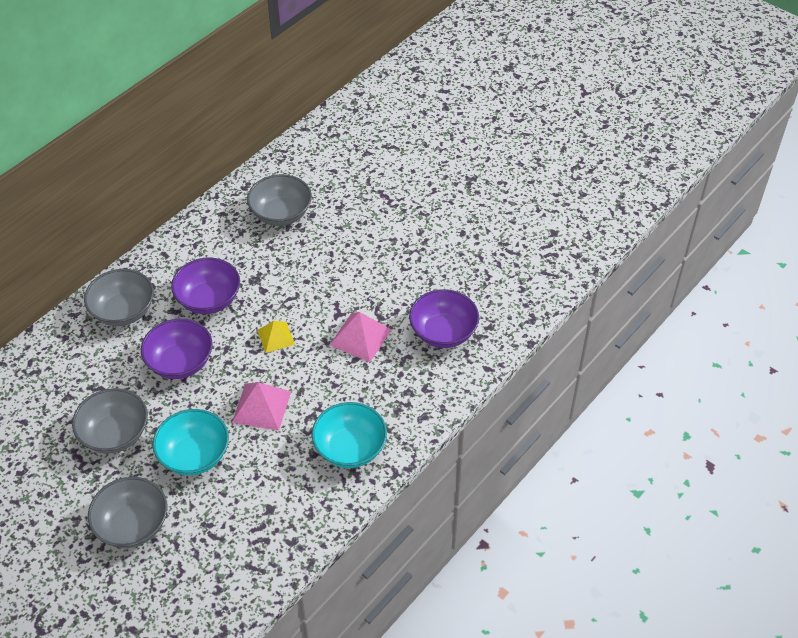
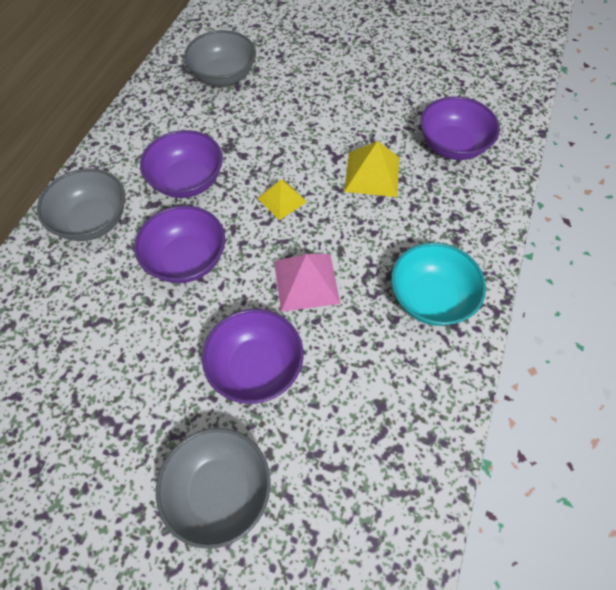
camera: 20 degrees left, 10 degrees up
grey bowl [72,388,148,454] -> none
turquoise bowl [153,409,229,475] -> purple bowl [202,309,303,404]
pink pyramid [330,312,392,362] -> yellow pyramid [344,141,400,197]

